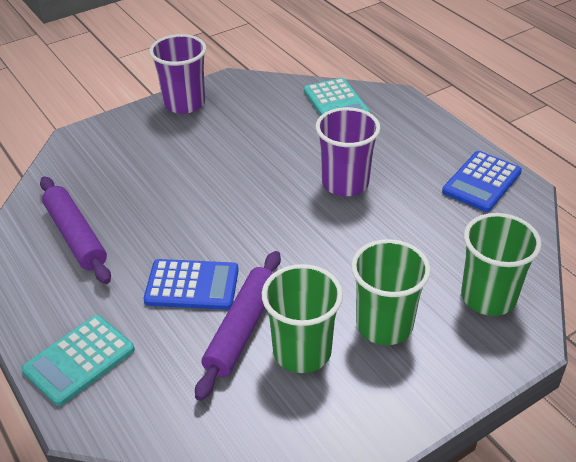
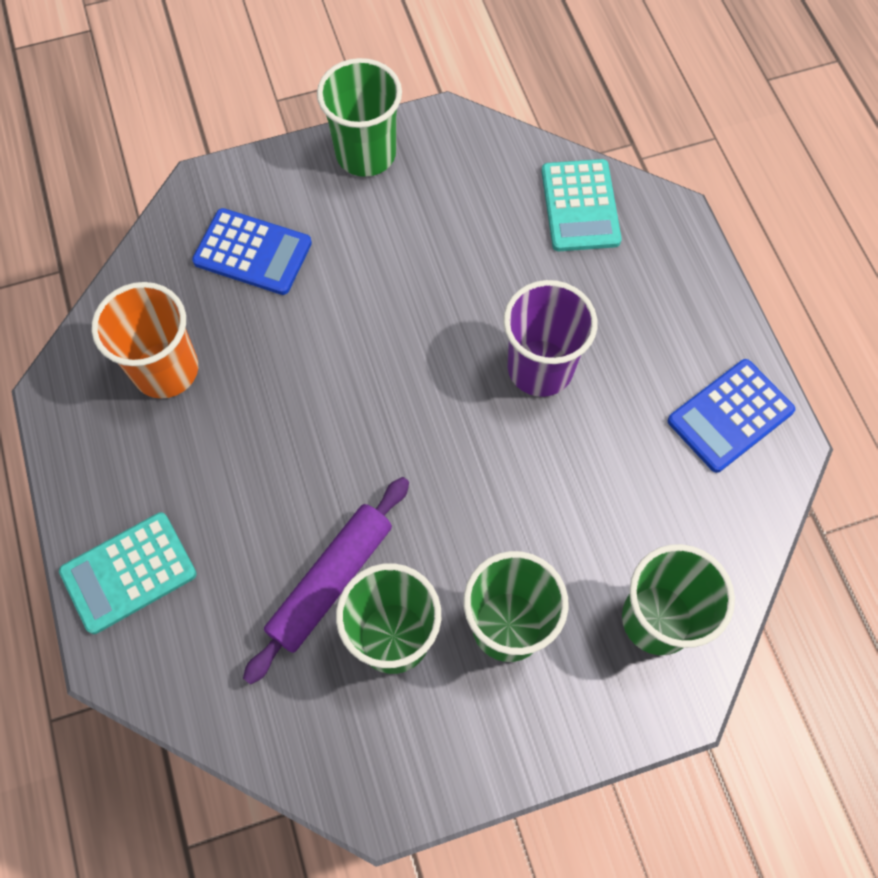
camera: 15 degrees right, 25 degrees up
purple rolling pin [40,176,111,284] -> orange cup [91,282,198,399]
blue calculator [144,259,239,310] -> blue calculator moved to [192,208,312,295]
purple cup [149,34,207,114] -> green cup [317,58,402,177]

